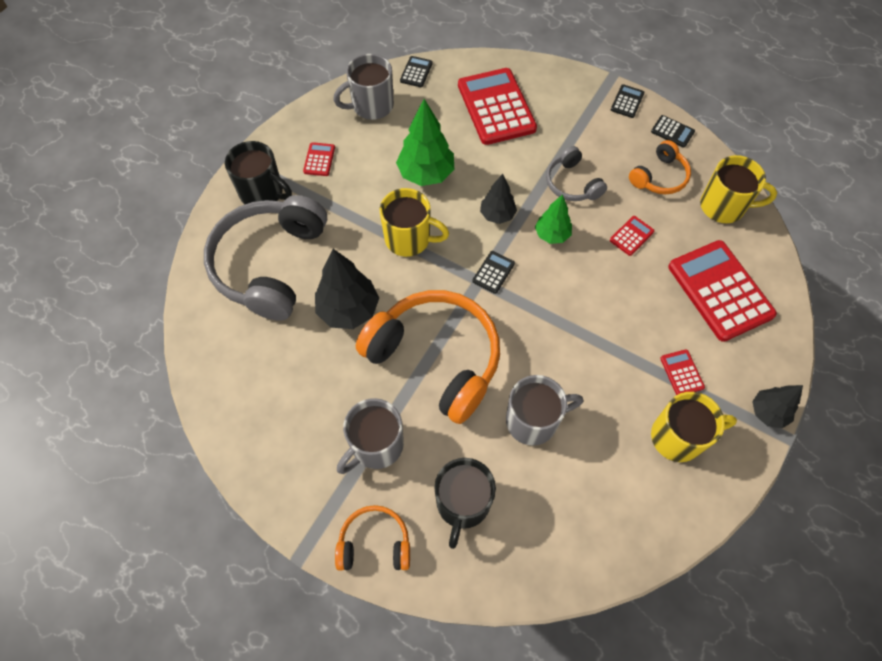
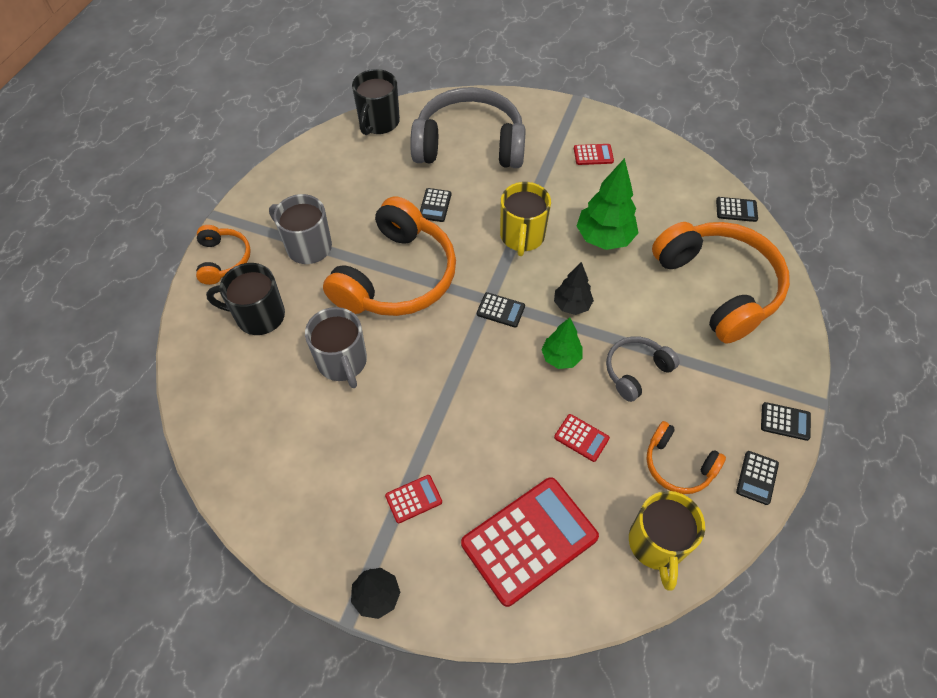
camera: 80 degrees right, 5 degrees down
black mug [225,141,292,204] -> black mug moved to [352,69,400,135]
black tree [315,249,379,329] -> black calculator [420,188,451,222]
grey mug [333,54,394,120] -> none
red calculator [458,68,537,145] -> orange headphones [652,222,790,343]
yellow mug [651,392,737,462] -> none

